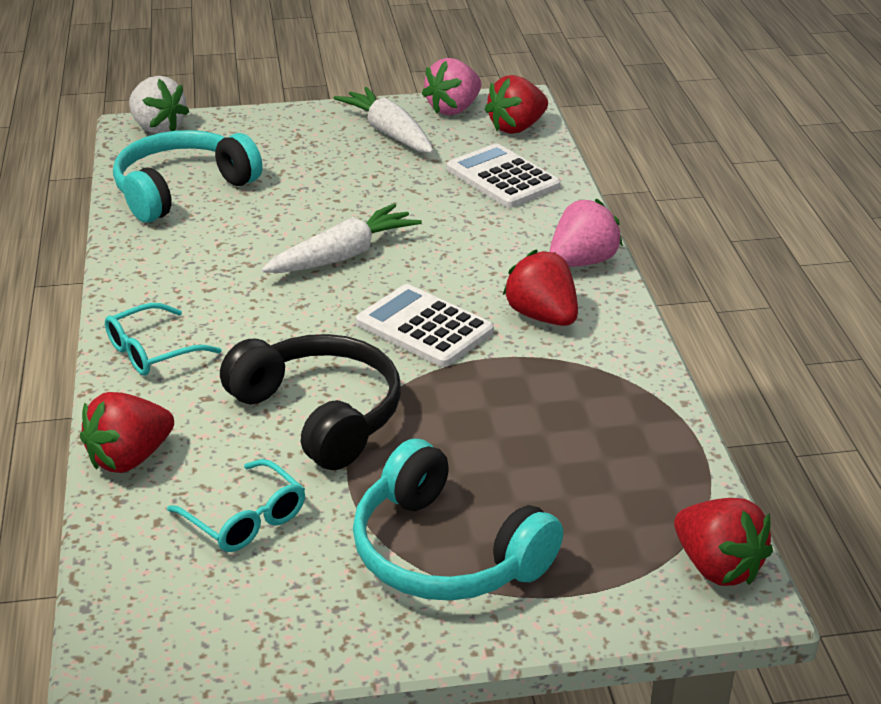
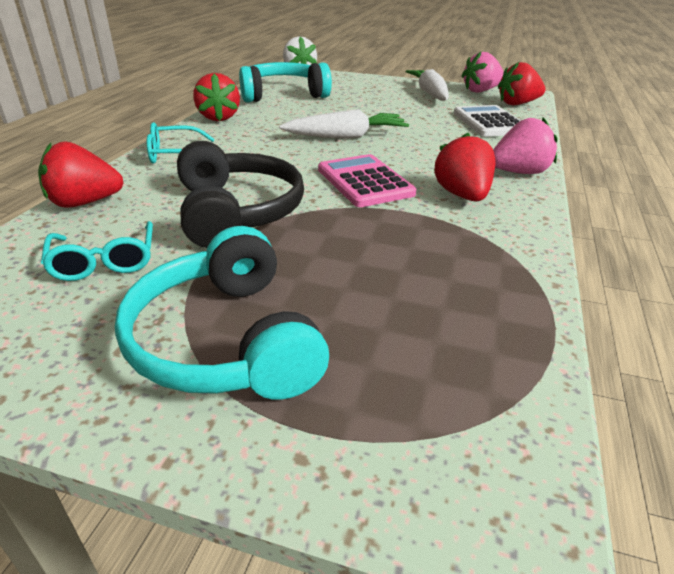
camera: 25 degrees right, 0 degrees up
white calculator [356,284,494,367] -> pink calculator [318,154,416,207]
red strawberry [674,498,773,586] -> red strawberry moved to [193,73,240,121]

